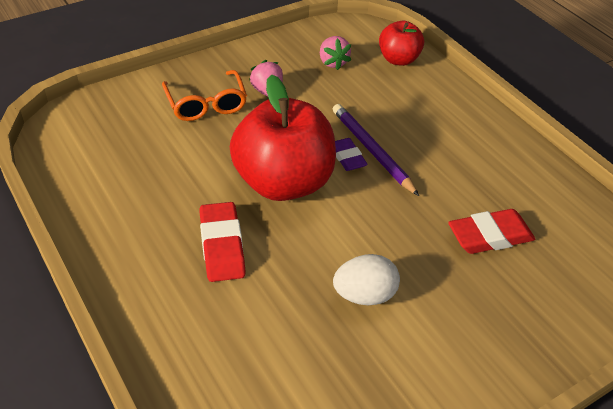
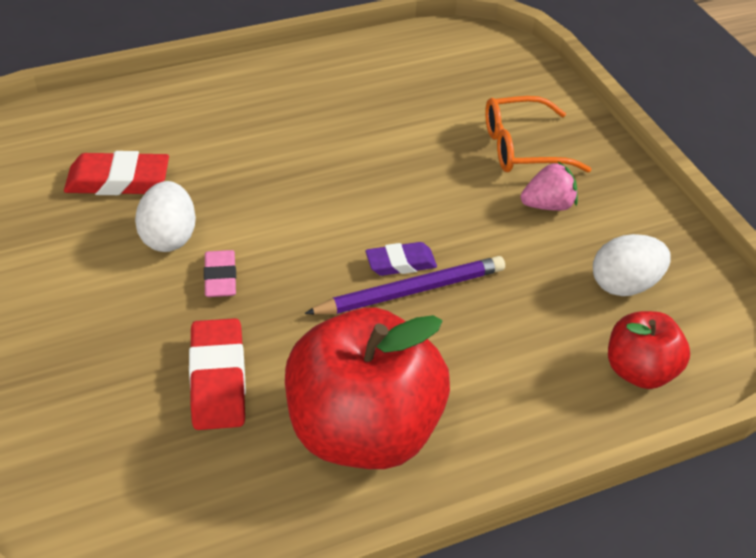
camera: 100 degrees right, 0 degrees up
red eraser [199,202,246,282] -> red eraser moved to [64,151,169,195]
red apple [230,74,336,201] -> red apple moved to [285,308,450,469]
pink strawberry [320,36,351,70] -> white egg [593,234,671,296]
none -> pink eraser [204,250,236,297]

